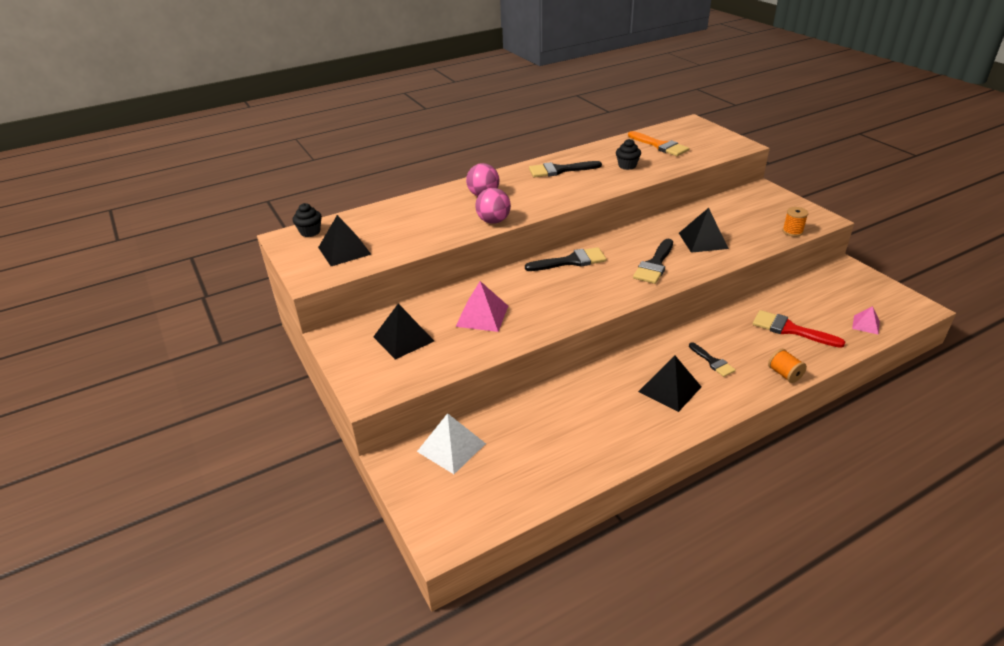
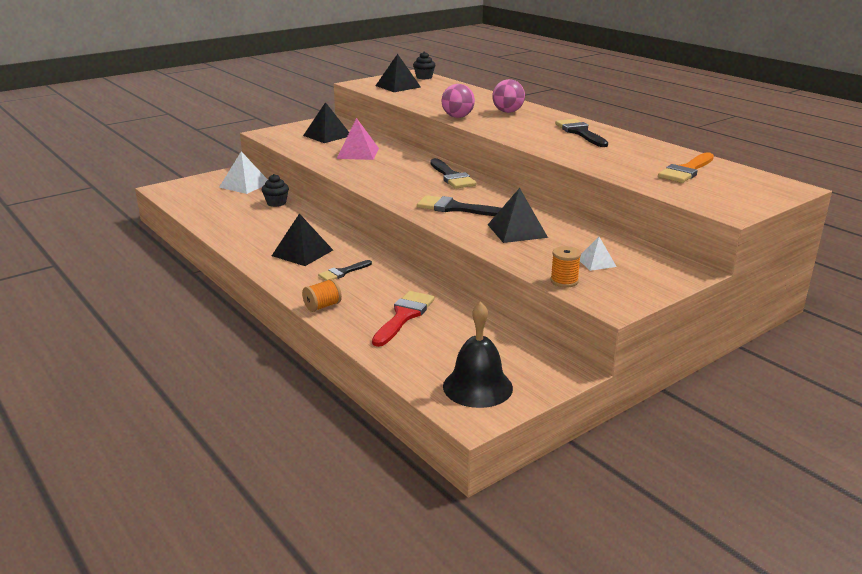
camera: 80 degrees right, 10 degrees down
black cupcake [616,139,641,170] -> black cupcake moved to [262,174,289,207]
pink pyramid [852,306,880,335] -> none
none -> black bell [443,302,513,408]
none -> white pyramid [580,237,617,271]

